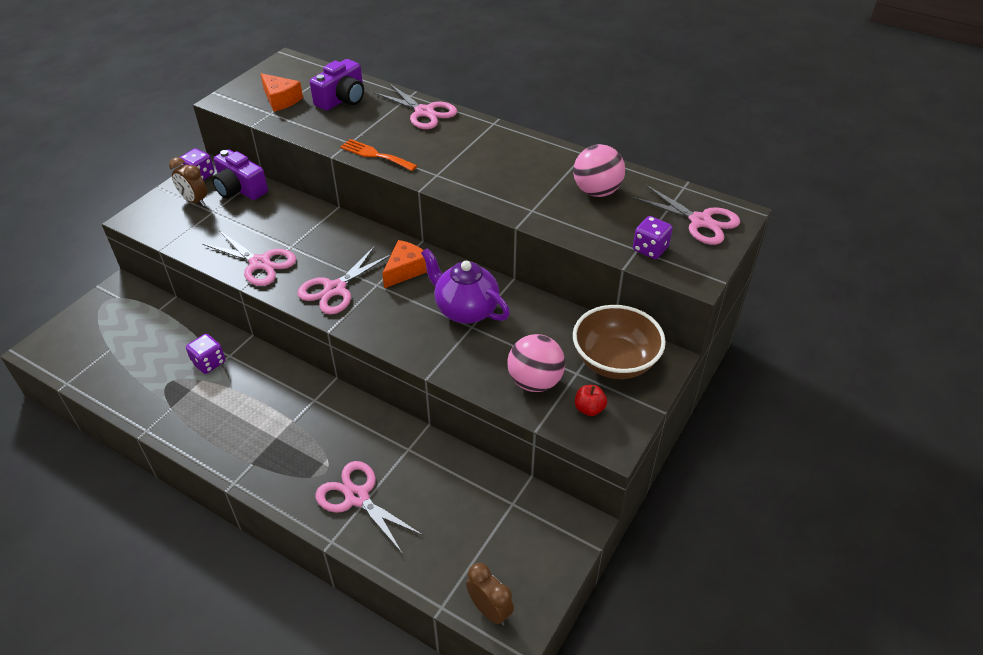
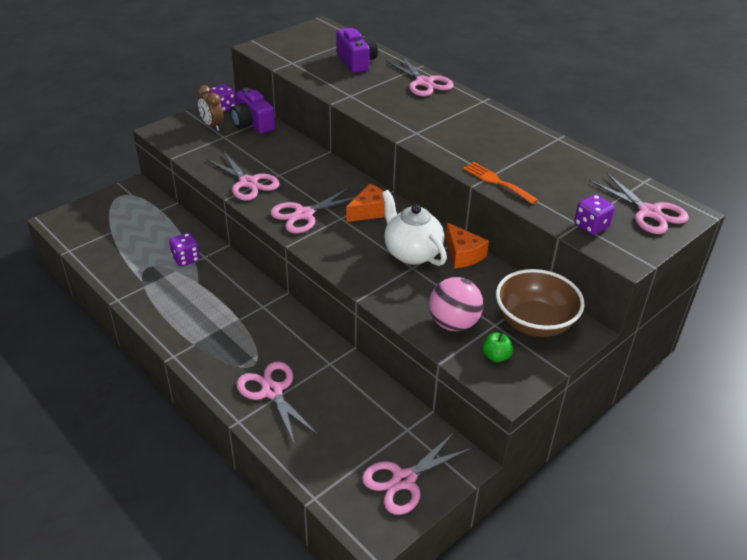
camera: 15 degrees right, 5 degrees down
orange cheese [260,73,303,112] -> orange cheese moved to [445,222,489,268]
purple camera [310,59,364,111] -> purple camera turned 75 degrees counterclockwise [336,28,378,73]
orange fork [340,139,417,171] -> orange fork moved to [463,162,538,204]
purple teapot [421,248,510,324] -> white teapot [382,190,447,266]
brown clock [466,563,514,626] -> none
pink ball [573,144,625,197] -> none
red apple [575,385,607,416] -> green apple [482,332,513,362]
none -> pink scissors [362,433,472,515]

